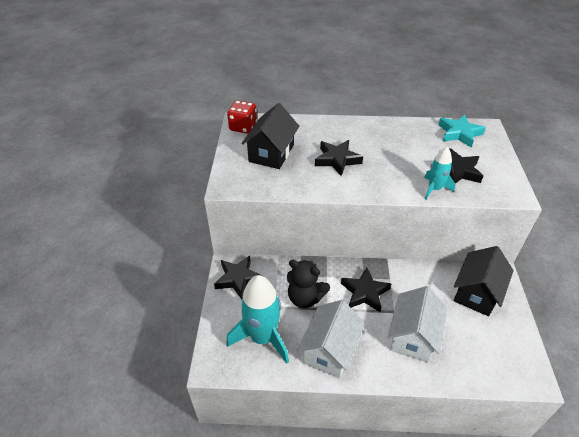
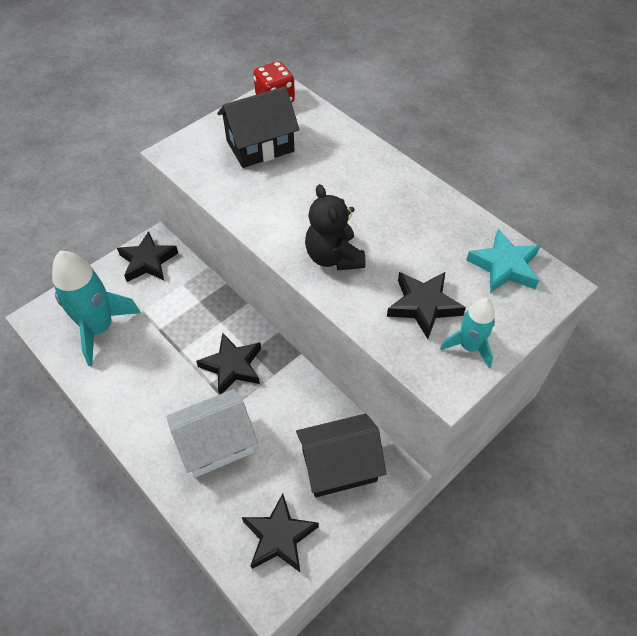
camera: 45 degrees right, 10 degrees up
black teddy bear [287,260,330,308] -> black teddy bear moved to [305,184,366,270]
white house [297,300,365,378] -> none
black star [315,140,363,176] -> black star moved to [242,493,319,572]
turquoise rocket [424,147,455,200] -> turquoise rocket moved to [440,298,495,368]

